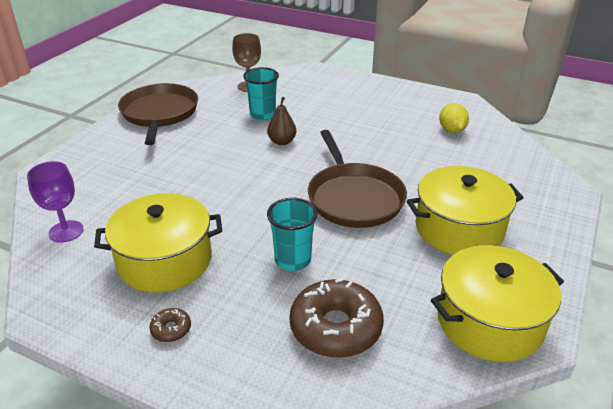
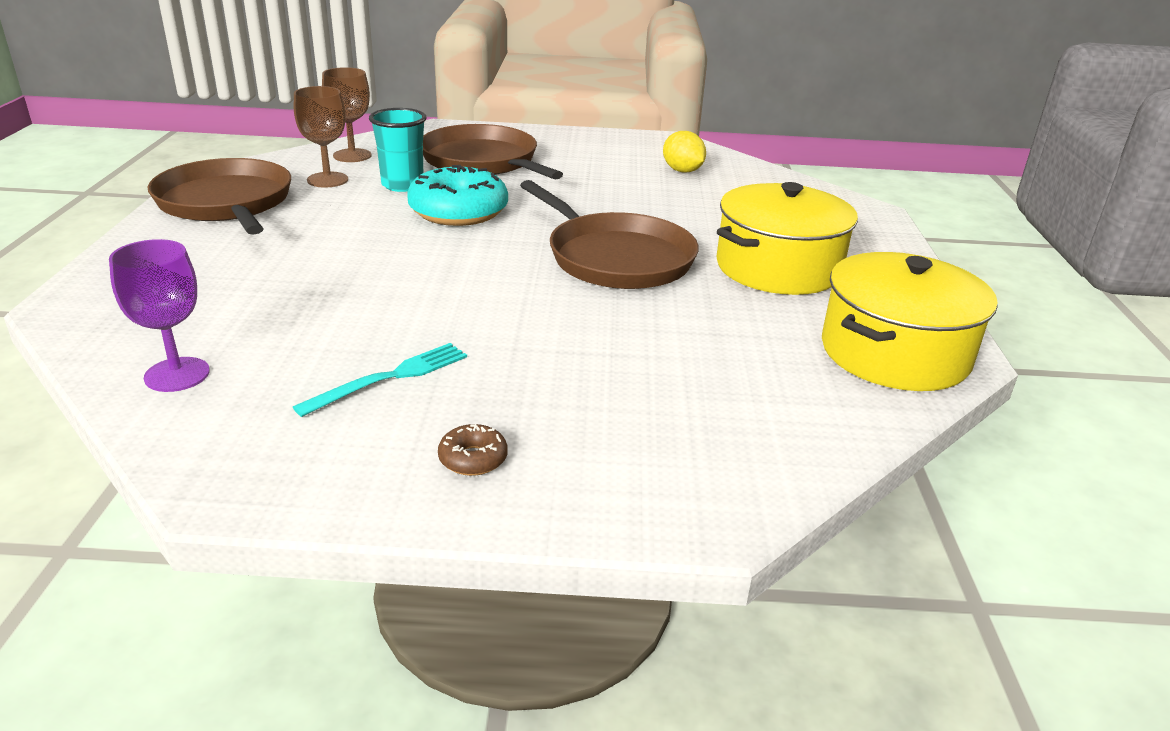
camera: 25 degrees left, 5 degrees down
yellow pot [94,193,222,293] -> turquoise fork [293,343,467,417]
brown pear [267,97,296,145] -> turquoise donut [407,165,508,226]
turquoise cup [267,198,318,271] -> none
brown donut [289,278,384,358] -> none
none -> brown goblet [294,86,348,187]
none -> brown pan [423,124,563,180]

